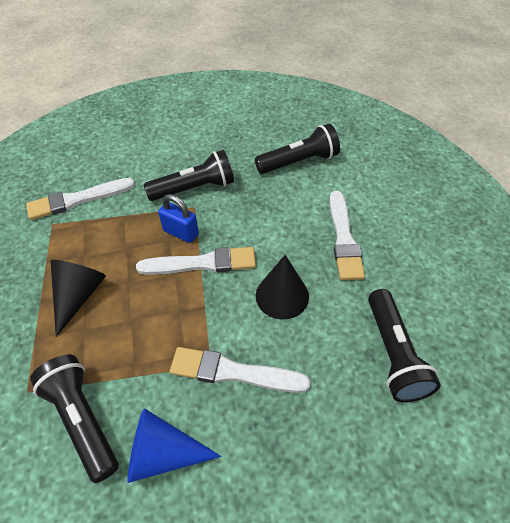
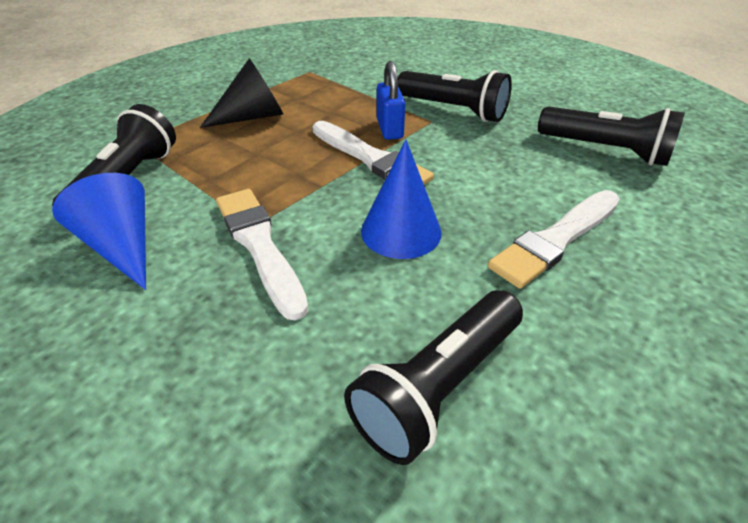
camera: 50 degrees right, 10 degrees down
white brush [26,178,135,220] -> none
black cone [256,255,309,319] -> blue cone [361,139,442,259]

